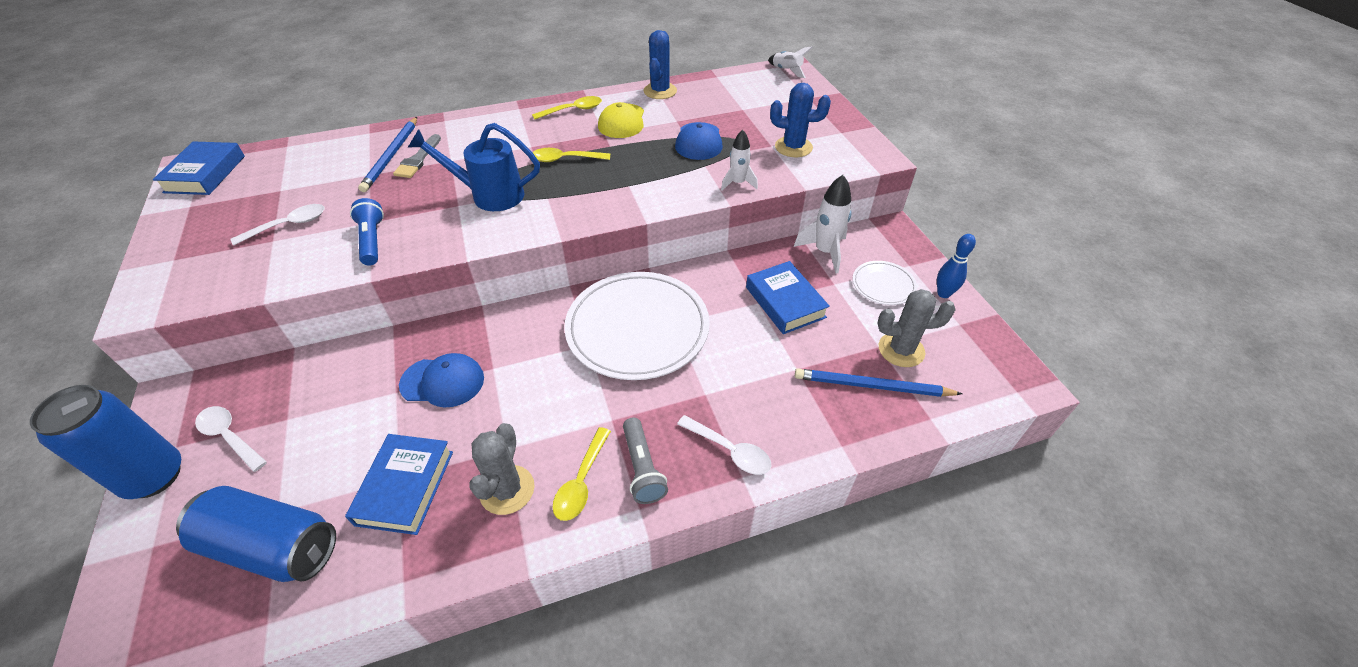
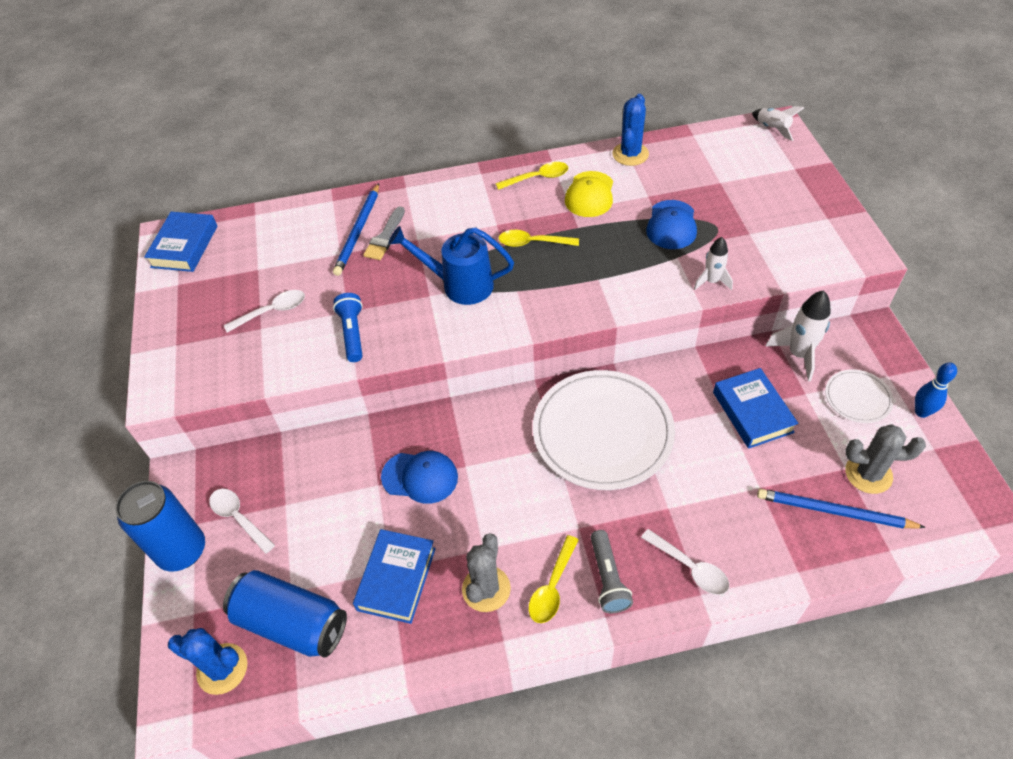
camera: 10 degrees right, 5 degrees up
blue cactus [770,83,831,157] -> blue cactus moved to [168,628,247,695]

